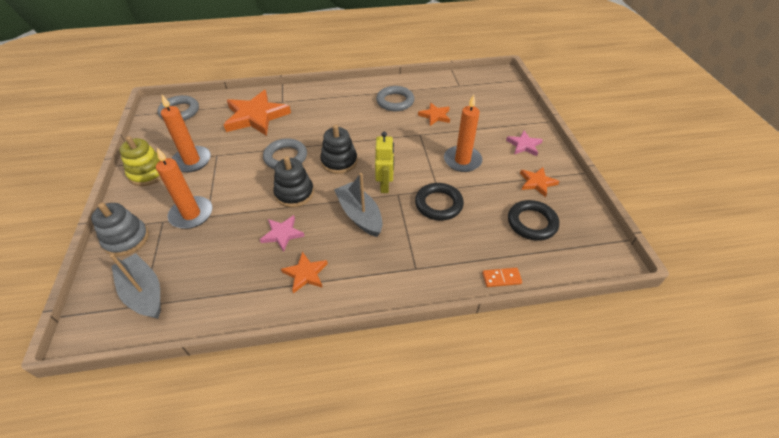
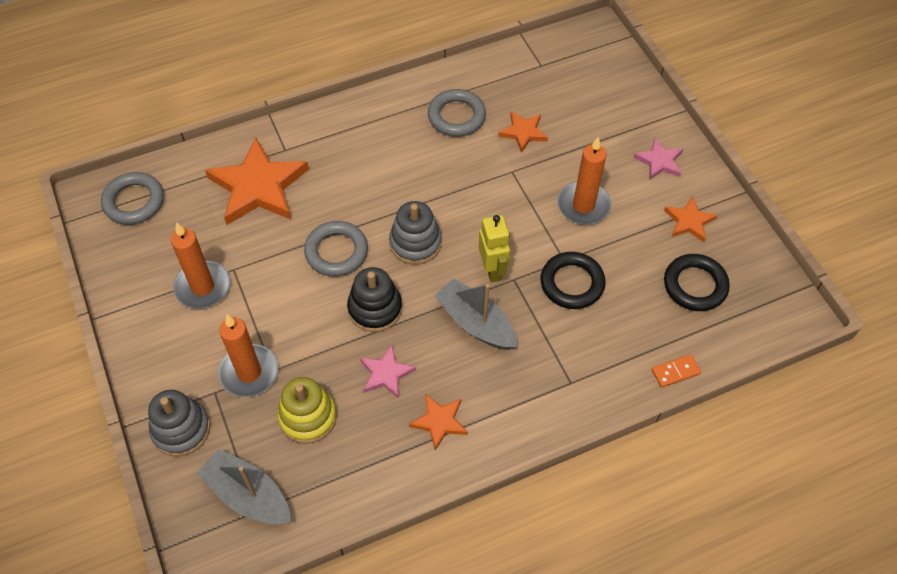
camera: 15 degrees left, 10 degrees up
yellow stacking toy [119,136,161,186] -> yellow stacking toy moved to [277,377,337,444]
black stacking toy [320,125,357,174] -> grey stacking toy [389,201,442,265]

